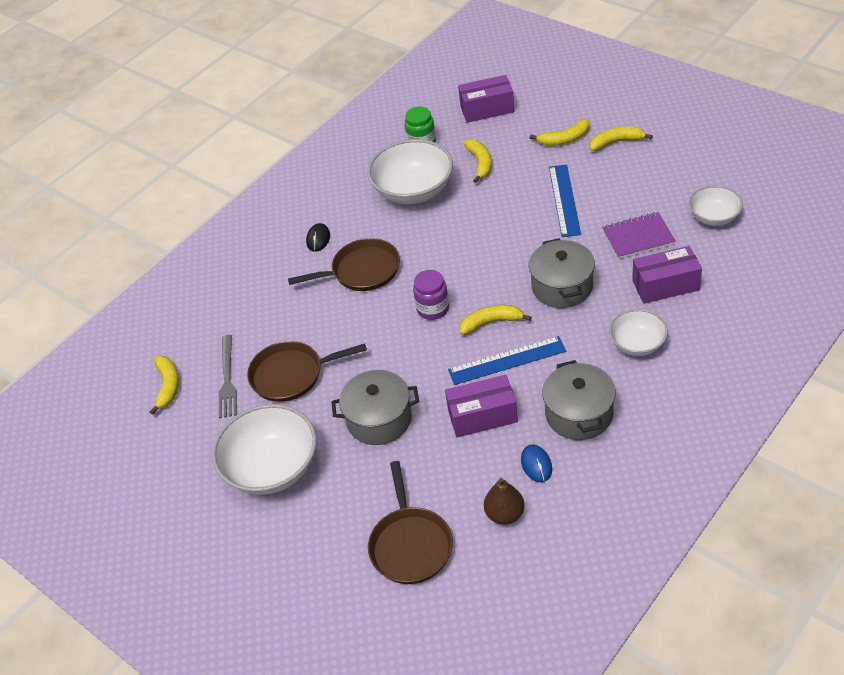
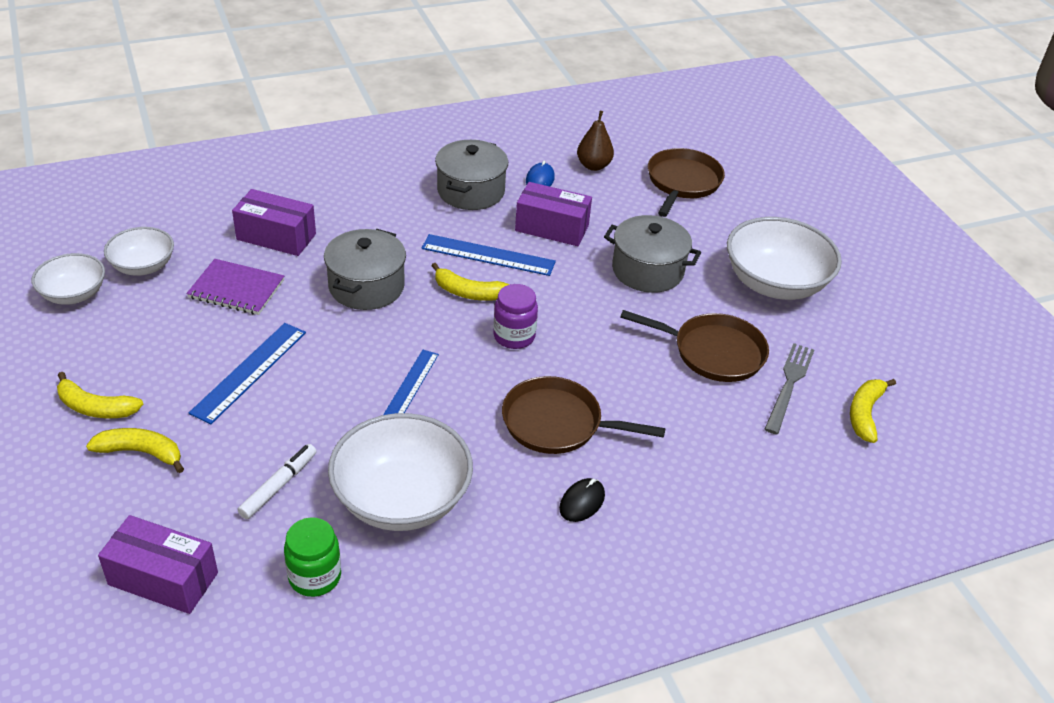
camera: 160 degrees left, 5 degrees down
yellow banana [463,139,492,183] -> white marker [238,444,316,519]
white bowl [609,309,668,356] -> white bowl moved to [32,253,105,305]
none -> blue ruler [383,350,439,415]

